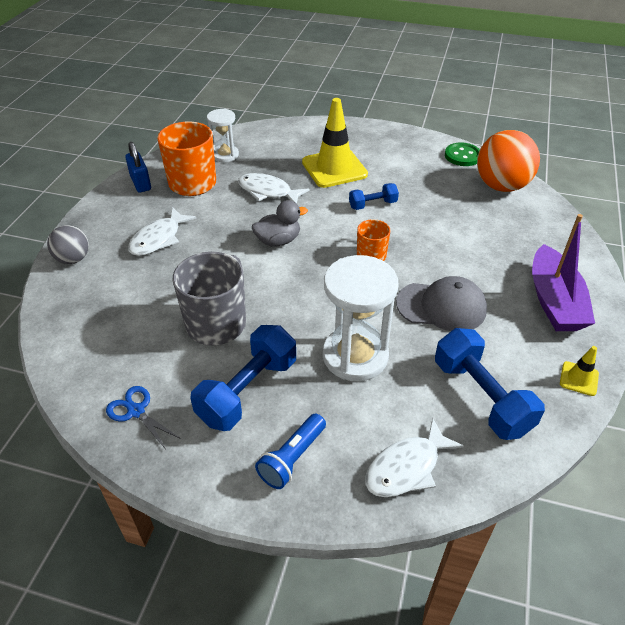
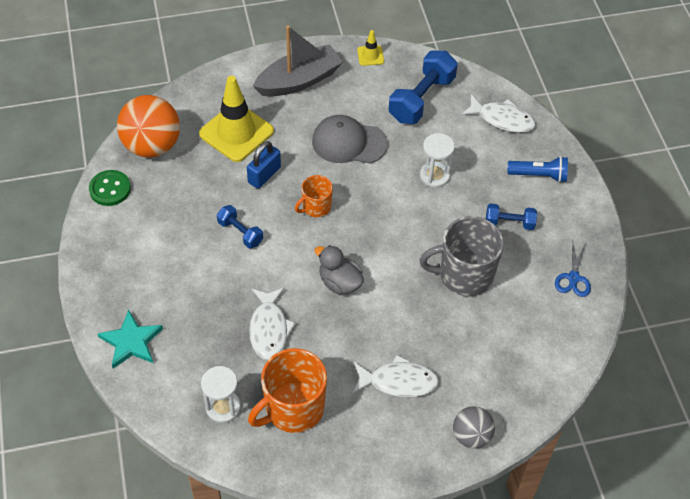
camera: 120 degrees left, 10 degrees up
blue padlock [125,142,151,192] -> blue padlock moved to [247,141,281,189]
blue dumbbell [190,325,296,431] -> blue dumbbell [486,204,537,230], size x0.55
yellow traffic cone [302,98,368,188] -> yellow traffic cone moved to [199,76,274,162]
white hourglass [323,255,398,381] -> white hourglass [420,133,455,188], size x0.58
grey cap [396,276,487,331] -> grey cap turned 60 degrees counterclockwise [312,115,388,164]
purple boat [532,214,595,331] -> grey boat [253,26,343,97]
none -> turquoise star [98,309,163,369]

